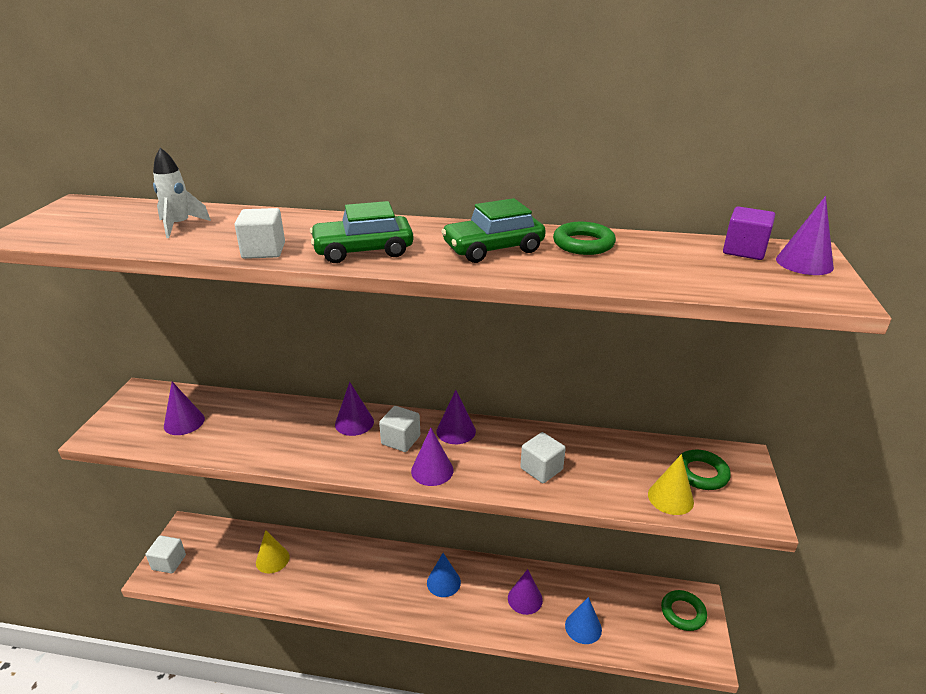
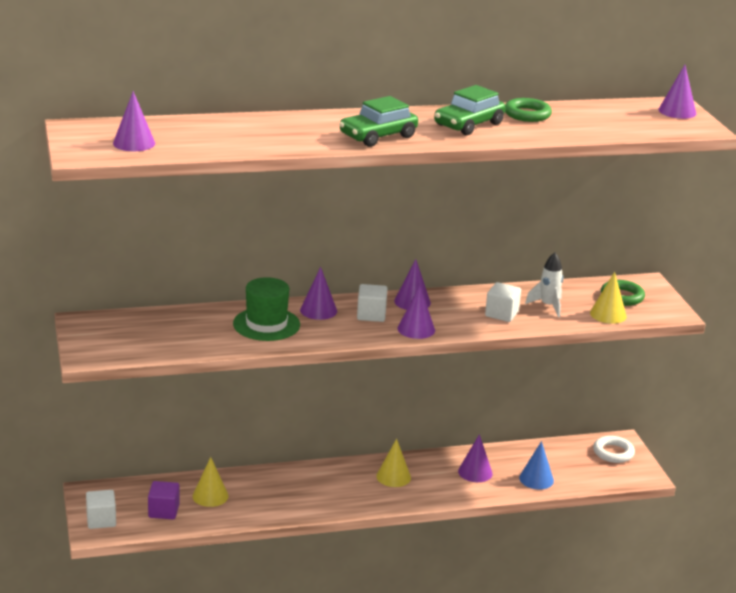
camera: 25 degrees left, 5 degrees down
white rocket [153,148,211,238] -> white rocket moved to [525,253,563,317]
purple cone [164,382,205,435] -> purple cone moved to [113,91,155,151]
white cube [234,208,285,259] -> none
blue cone [427,553,461,597] -> yellow cone [376,438,411,487]
green ring [661,590,707,631] -> white ring [593,436,635,463]
purple cube [723,207,775,260] -> purple cube moved to [148,481,180,519]
none -> green hat [233,277,300,341]

